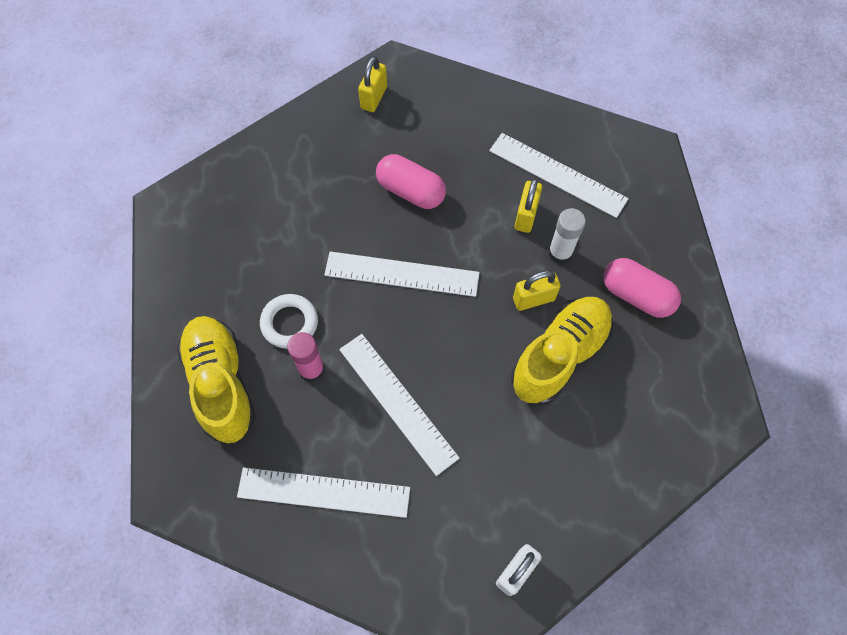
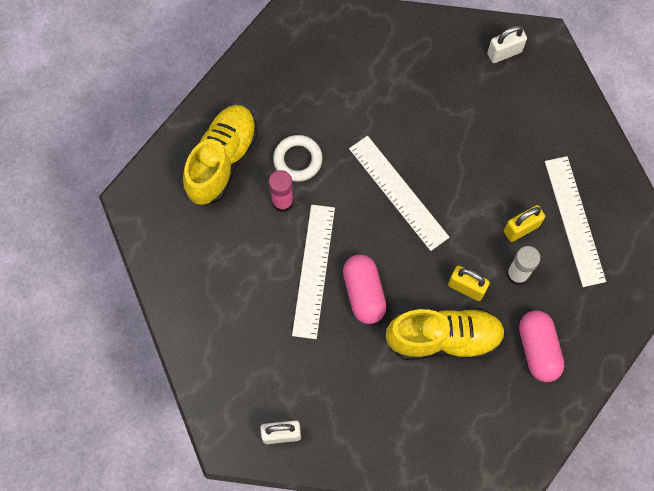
camera: 45 degrees right, 5 degrees up
white ruler [237,467,410,518] -> none
yellow padlock [358,56,387,112] -> white padlock [487,26,527,63]
pink capsule [376,154,446,209] -> pink capsule moved to [343,254,387,324]

